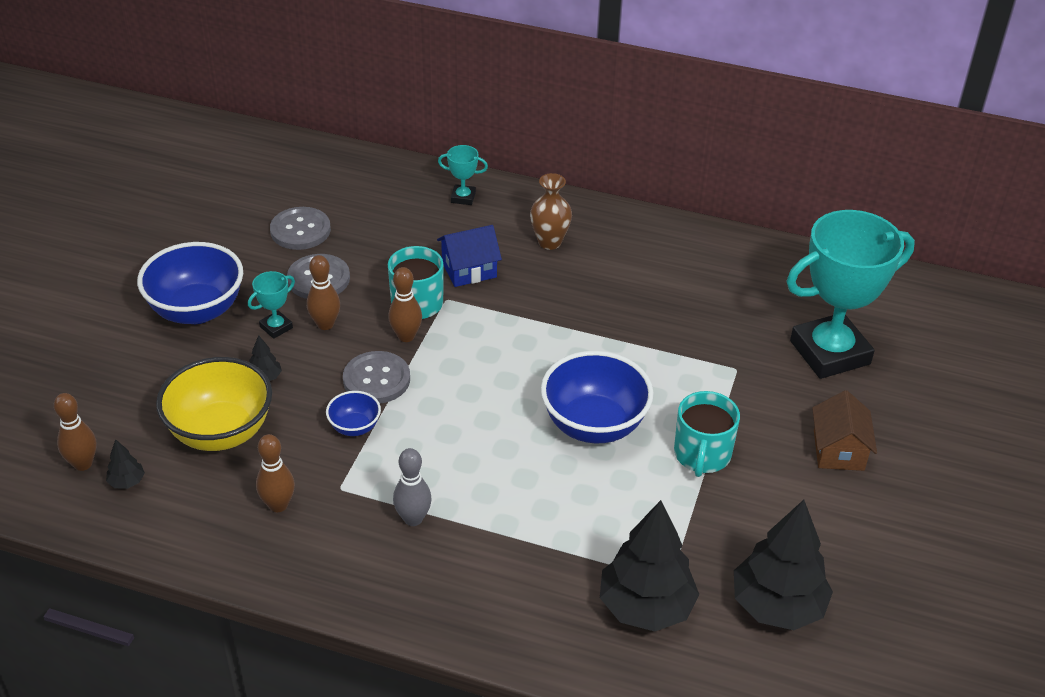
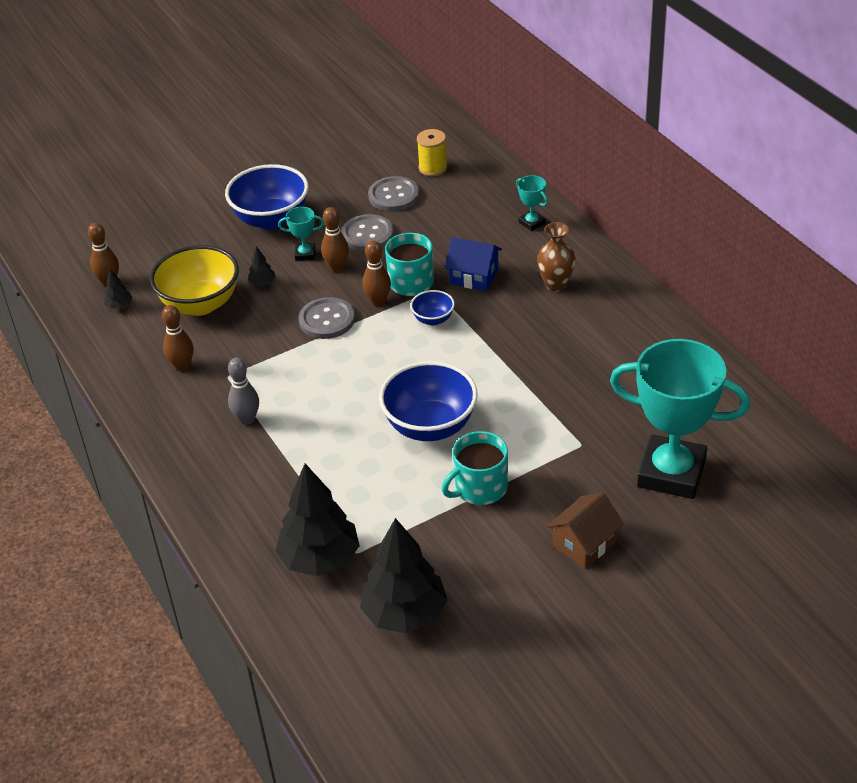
camera: 45 degrees right, 0 degrees up
blue bowl [326,391,381,436] -> blue bowl moved to [410,290,455,325]
none -> yellow spool [417,129,447,176]

